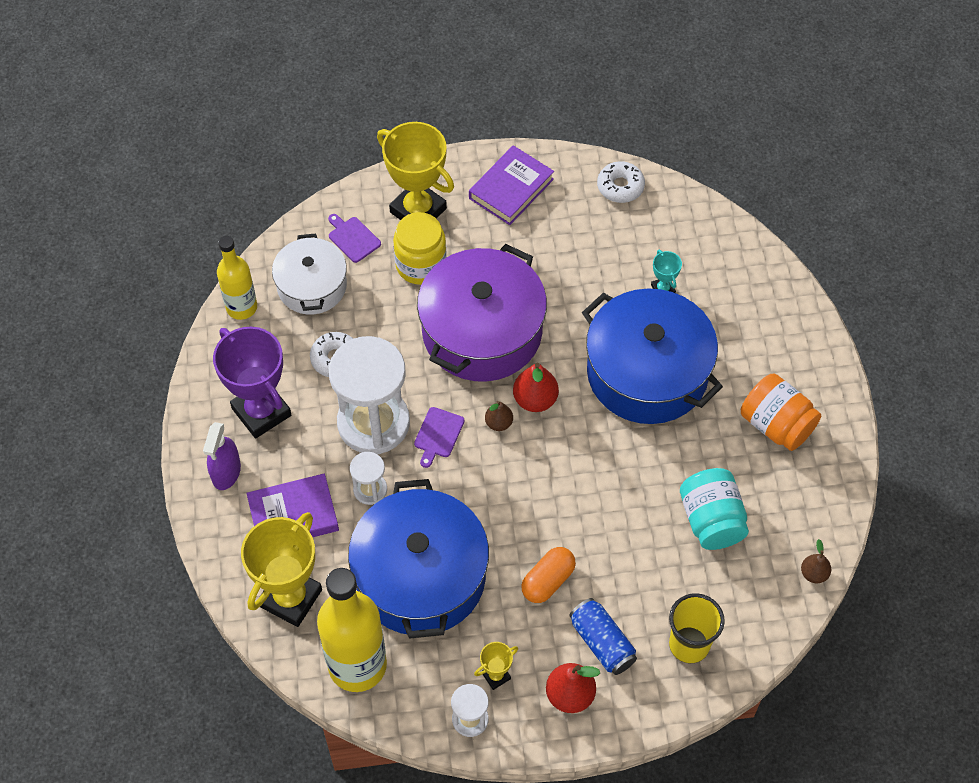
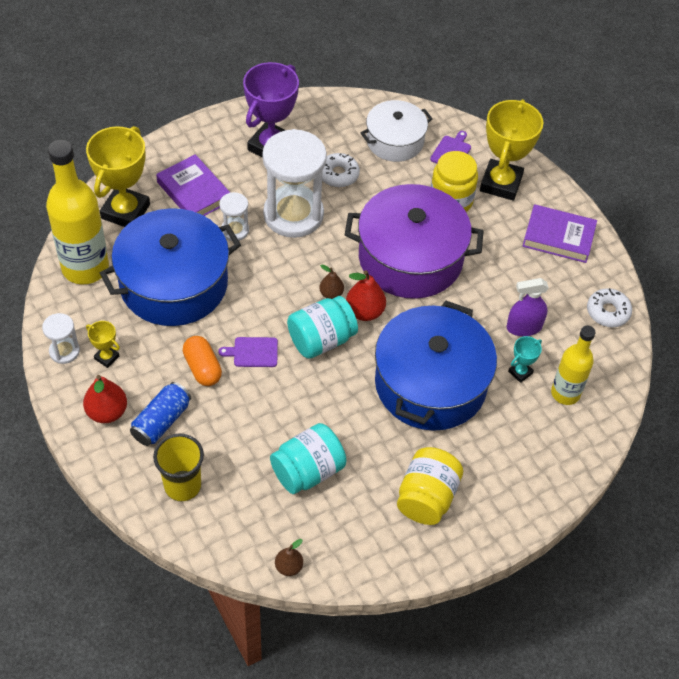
camera: 65 degrees right, 5 degrees down
purple spray bottle [203,422,241,490] -> purple spray bottle moved to [507,278,549,336]
yellow bottle [217,236,257,320] -> yellow bottle moved to [551,325,595,405]
yellow trophy [241,512,322,627] -> yellow trophy turned 75 degrees counterclockwise [86,126,150,227]
purple cutting board [414,407,465,468] -> purple cutting board moved to [218,337,278,367]
orange capsule [521,547,576,603] -> orange capsule turned 45 degrees clockwise [183,336,222,386]
orange jar [741,374,821,451] -> yellow jar [397,447,463,525]
none -> turquoise jar [287,296,358,359]

